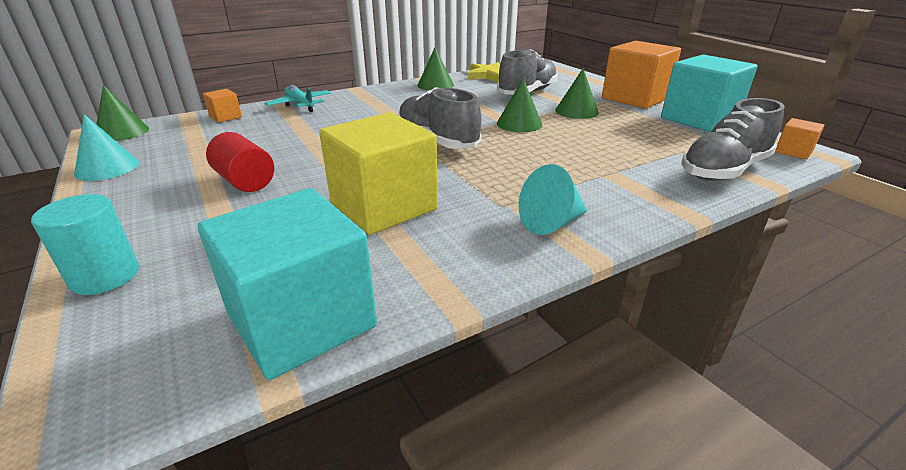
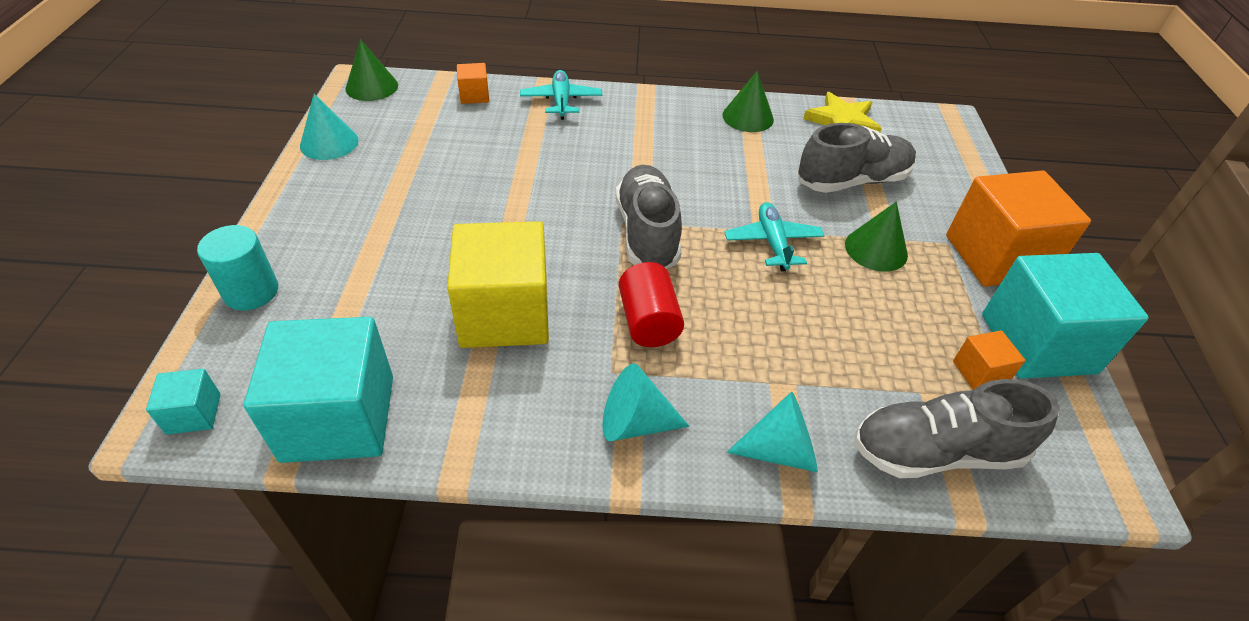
camera: 30 degrees right, 15 degrees up
red cylinder [206,132,274,192] -> red cylinder moved to [619,262,684,347]
green cone [497,79,542,132] -> turquoise plane [725,202,824,271]
orange cube [775,118,825,160] -> orange cube moved to [953,330,1025,390]
none -> turquoise cube [146,369,221,435]
none -> turquoise cone [726,391,818,472]

